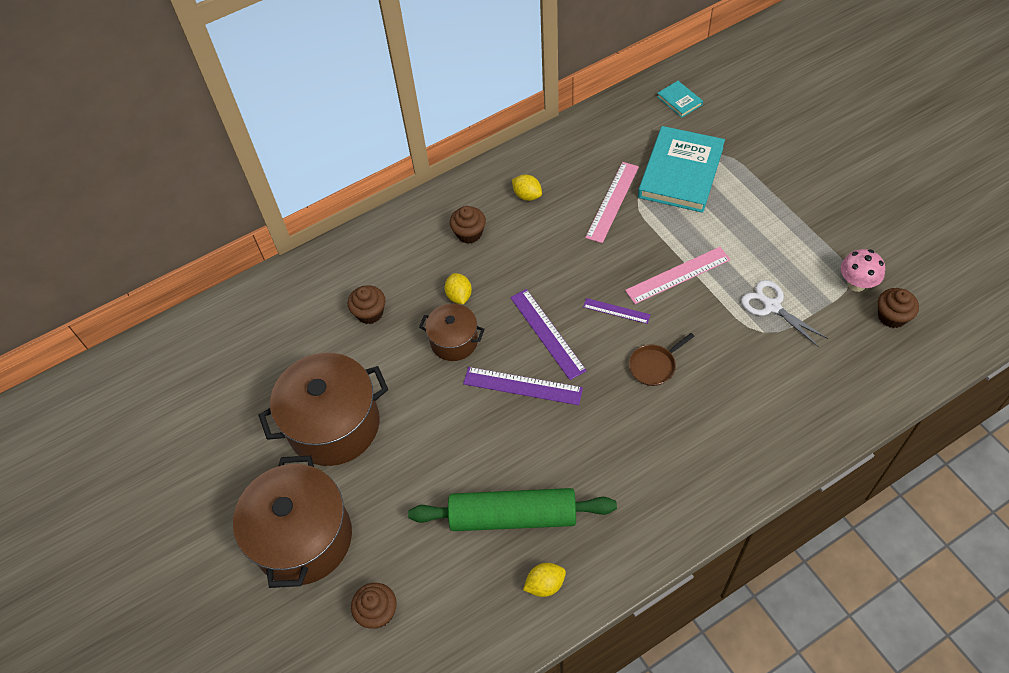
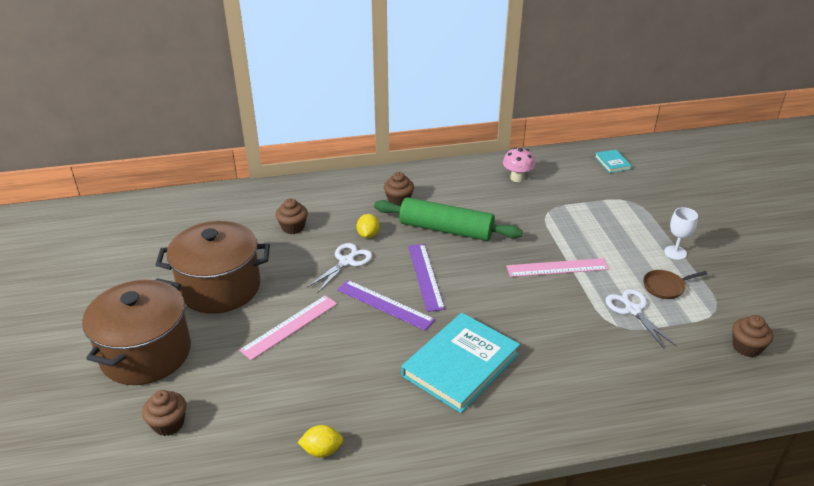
camera: 15 degrees right, 20 degrees down
green rolling pin [408,488,617,531] -> green rolling pin moved to [374,197,523,241]
brown pot [419,304,485,361] -> white scissors [307,243,372,293]
yellow lemon [512,175,542,201] -> none
purple ruler [583,298,651,324] -> none
pink ruler [585,162,639,243] -> pink ruler moved to [239,295,337,360]
brown pan [629,333,695,386] -> brown pan moved to [643,270,707,299]
turquoise book [638,126,725,213] -> turquoise book moved to [401,313,520,413]
pink mushroom [841,249,885,292] -> pink mushroom moved to [503,147,535,182]
none -> white goblet [664,207,698,260]

